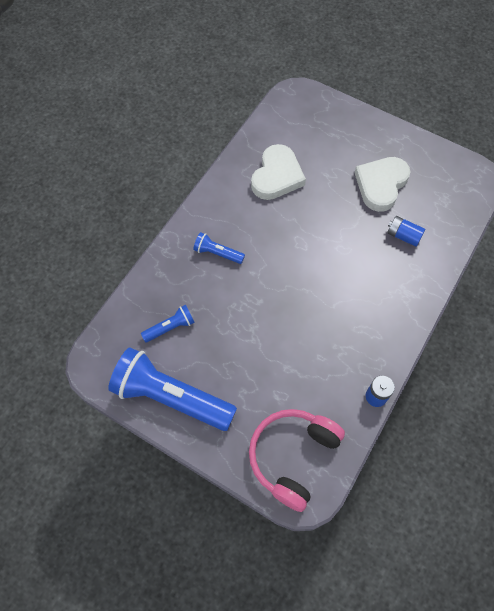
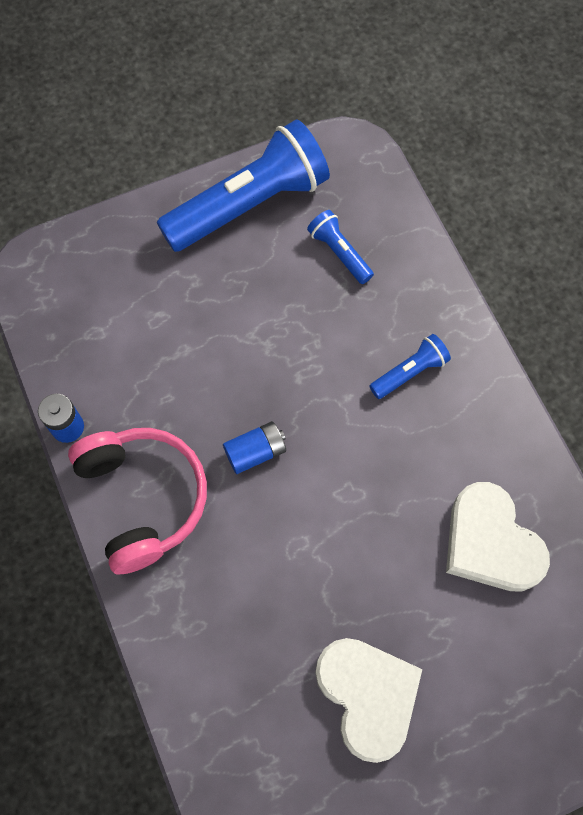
camera: 125 degrees right, 5 degrees up
blue flashlight [141,305,195,342] -> blue flashlight turned 135 degrees clockwise [307,210,374,284]
pink headphones [249,409,345,512] -> pink headphones moved to [68,428,207,574]
blue battery [387,216,425,247] -> blue battery moved to [223,421,286,474]

